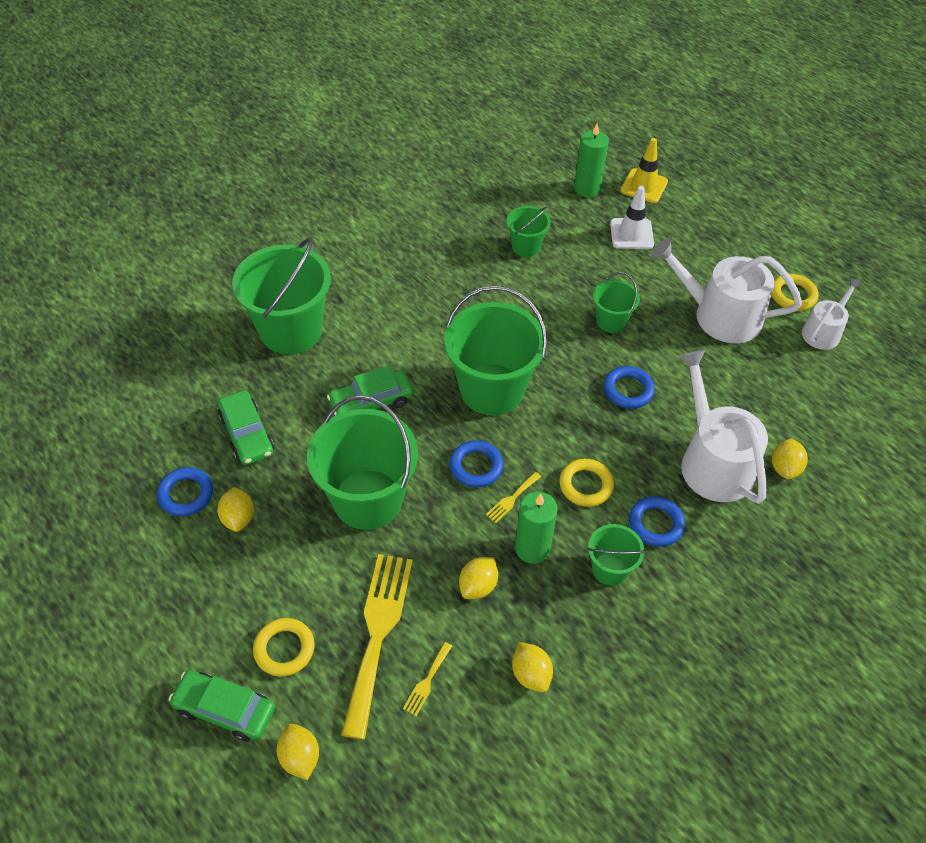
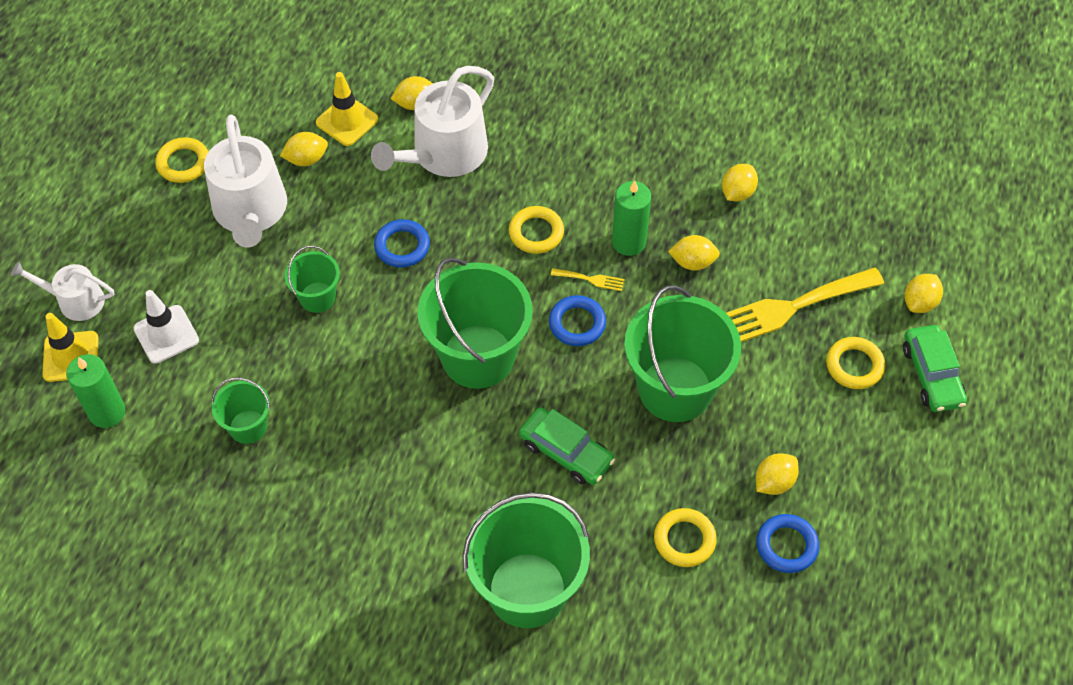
camera: 120 degrees left, 5 degrees up
green car [218,390,274,465] -> yellow ring [654,508,717,567]
yellow fork [403,642,452,716] -> none
green bucket [587,524,646,586] -> none
blue ring [629,496,685,547] -> none
white watering can [802,278,863,350] -> white watering can moved to [11,261,115,321]
none -> yellow lemon [280,132,328,166]
none -> yellow traffic cone [316,72,378,146]

